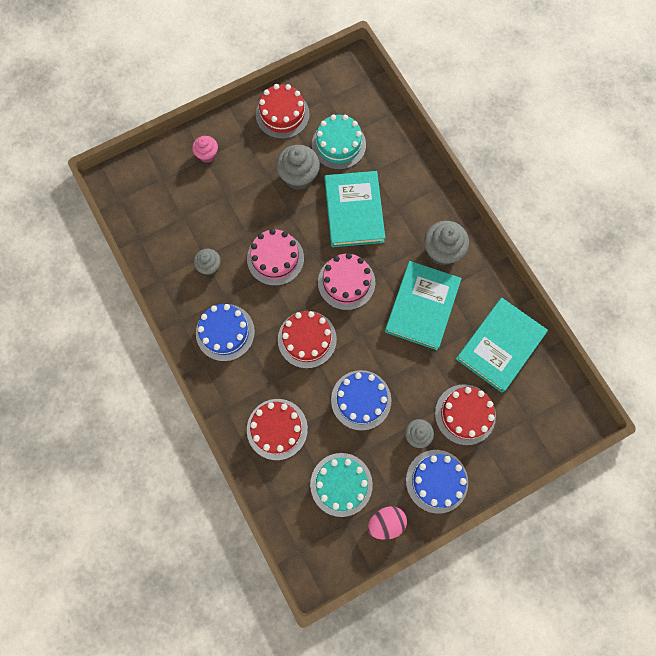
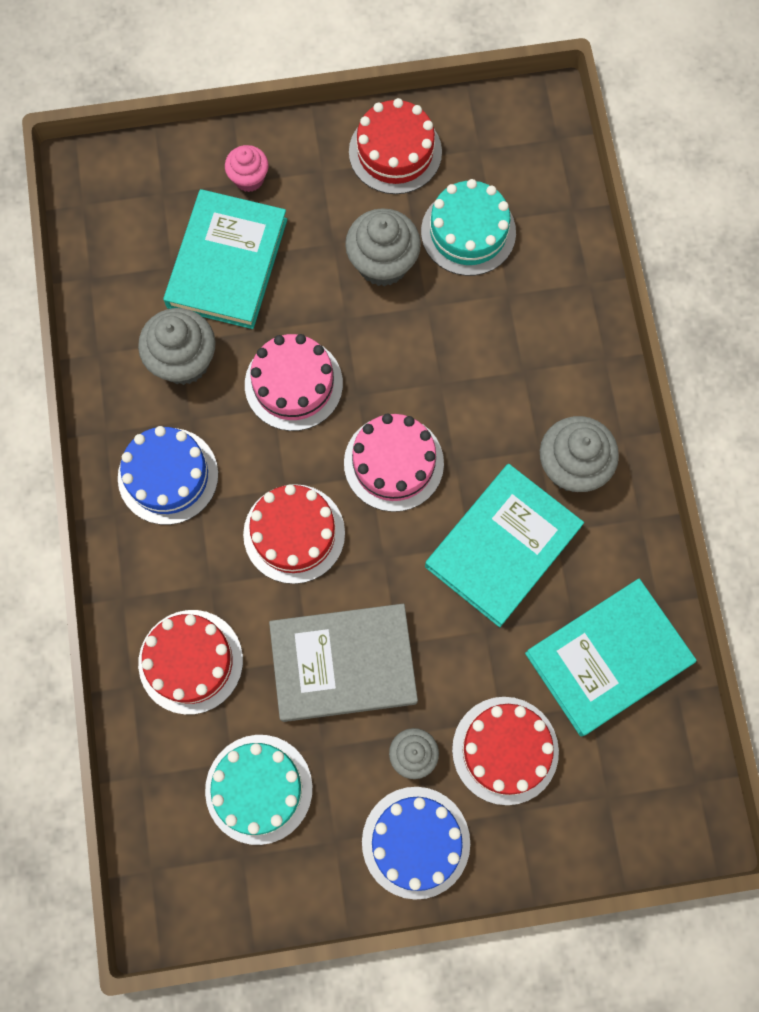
camera: 20 degrees right, 0 degrees up
grey cupcake [194,249,221,275] -> grey cupcake [138,308,216,385], size x1.66
turquoise book [325,171,385,247] -> turquoise book moved to [163,189,287,329]
blue cake [331,370,391,431] -> grey book [269,604,418,722]
pink egg [368,506,407,540] -> none

